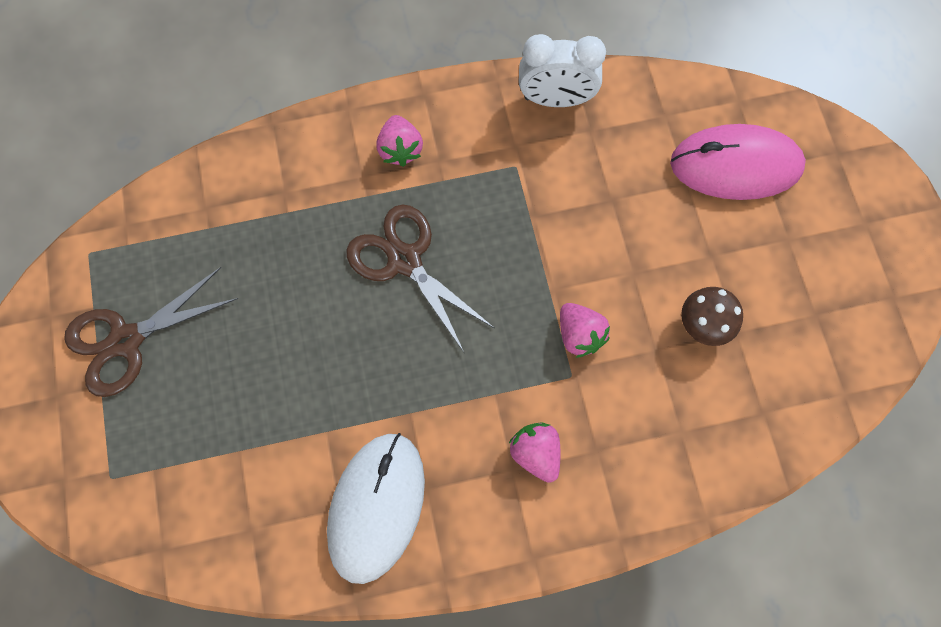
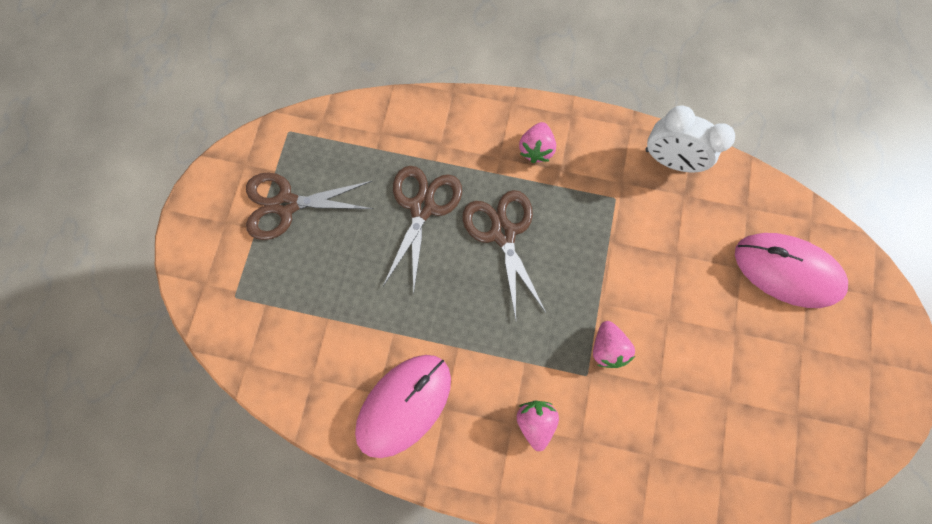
camera: 25 degrees right, 5 degrees up
white mouse [327,433,425,584] -> pink mouse [355,355,451,458]
brown mushroom [681,287,743,346] -> none
none -> brown scissors [383,166,462,295]

